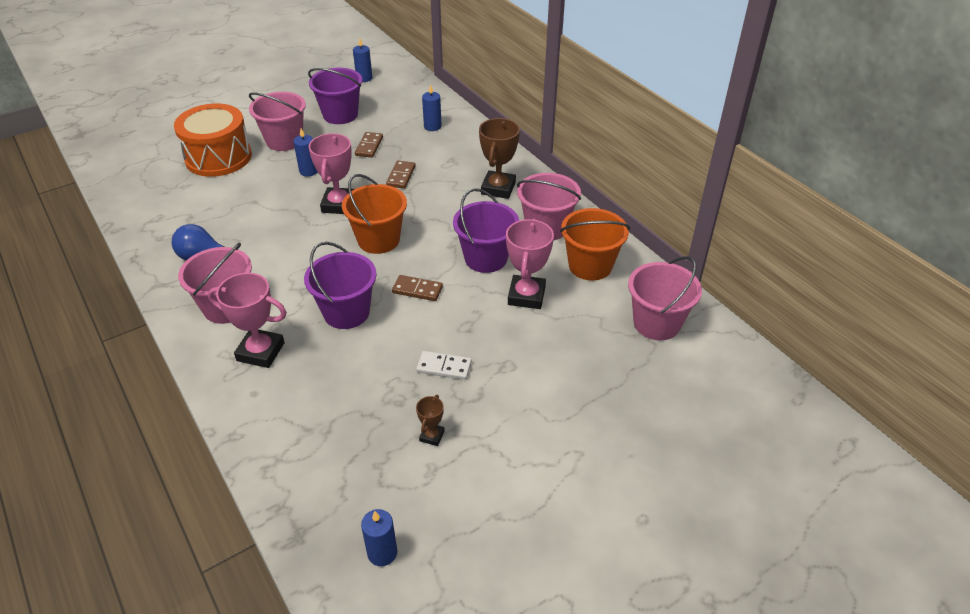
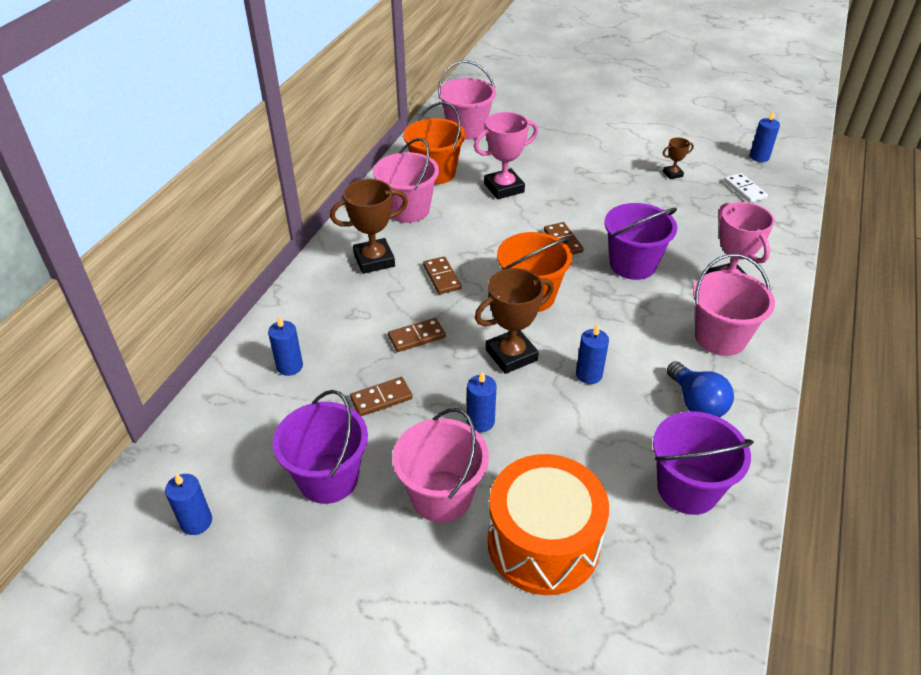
camera: 125 degrees left, 0 degrees up
pink trophy [308,133,354,214] -> brown trophy [475,268,554,374]
white domino [416,351,472,380] -> white domino moved to [724,173,768,203]
purple bucket [453,188,519,273] -> purple bucket moved to [653,411,754,515]
none -> brown domino [423,256,461,294]
none -> blue candle [576,324,609,384]

